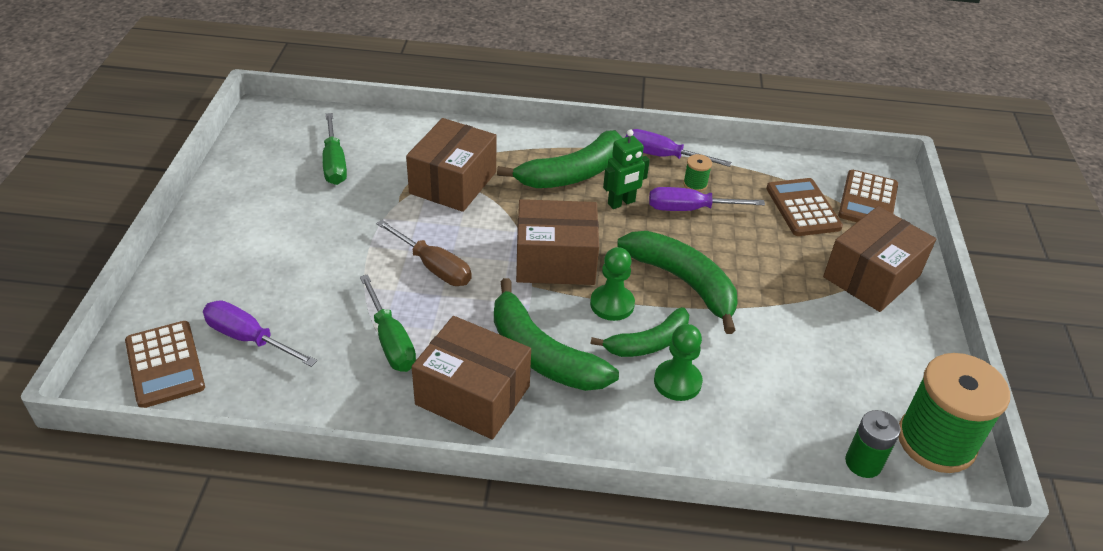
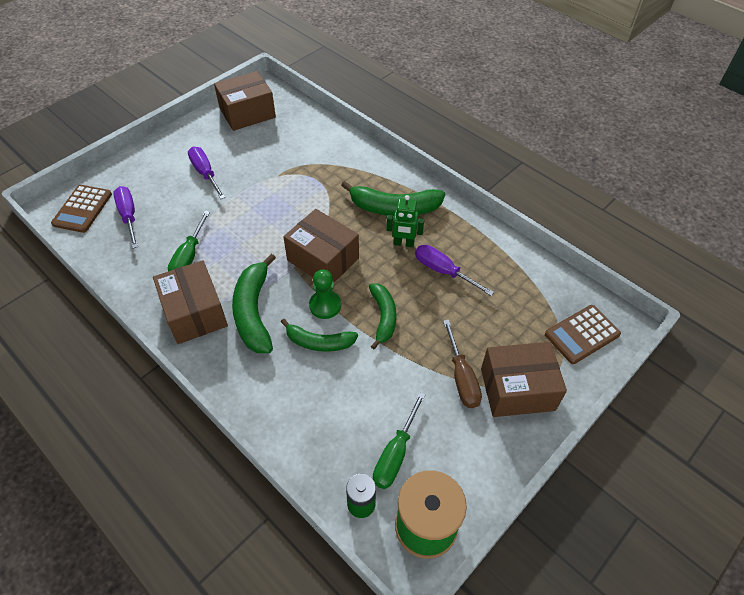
camera: 40 degrees right, 10 degrees up
green screwdriver [322,113,347,185] -> green screwdriver moved to [373,392,426,489]
brown screwdriver [376,220,472,286] -> brown screwdriver moved to [443,320,482,408]
brown box [406,118,496,212] -> brown box moved to [214,71,276,131]
green banana [617,231,738,334] -> green banana [369,283,396,349], size x0.65
purple screwdriver [626,129,732,167] -> purple screwdriver moved to [188,147,226,199]
green pawn [654,324,703,401] -> none
green spool [683,154,712,192] -> none
brown calculator [766,178,843,236] -> none

